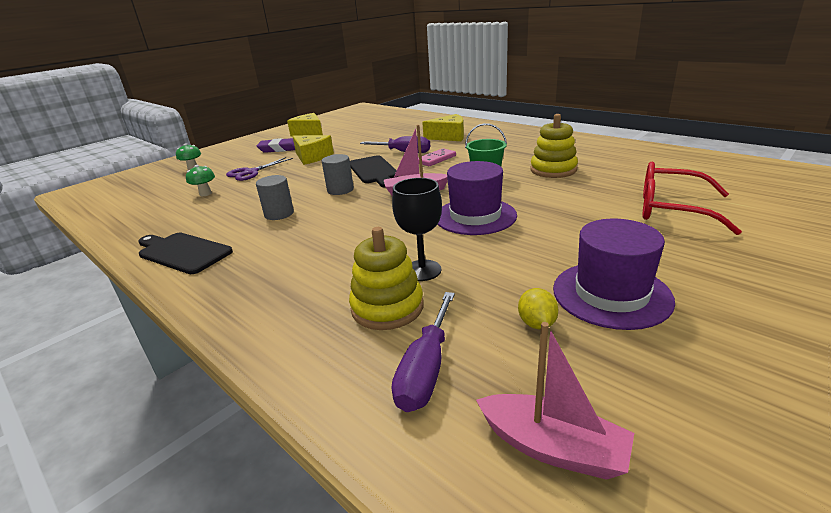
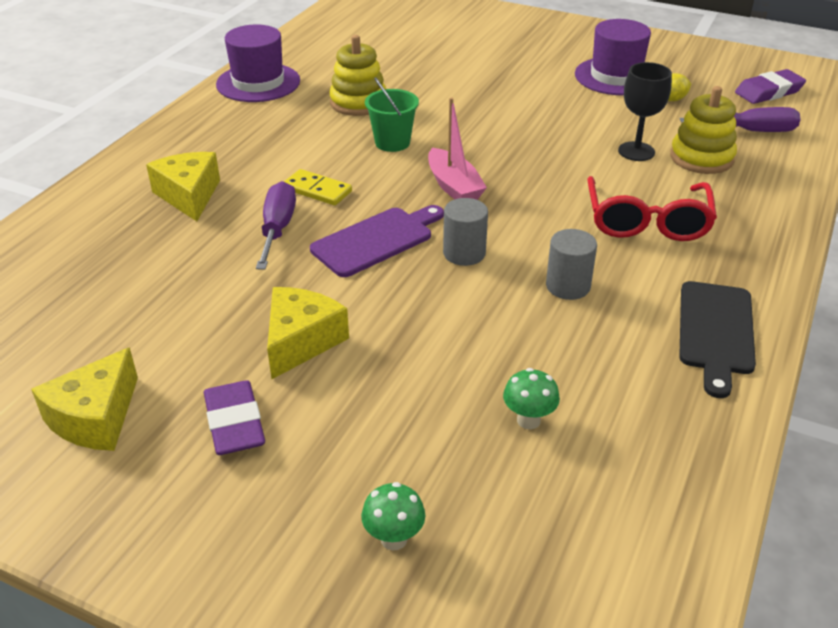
camera: 110 degrees left, 10 degrees up
purple scissors [226,157,293,181] -> none
black cutting board [350,155,399,188] -> purple cutting board [310,205,444,277]
pink domino [418,148,456,166] -> yellow domino [284,169,352,205]
purple hat [438,161,517,235] -> purple hat moved to [216,25,300,102]
pink boat [476,322,634,480] -> purple eraser [735,69,806,104]
red glasses [642,162,742,235] -> red glasses moved to [587,176,717,241]

